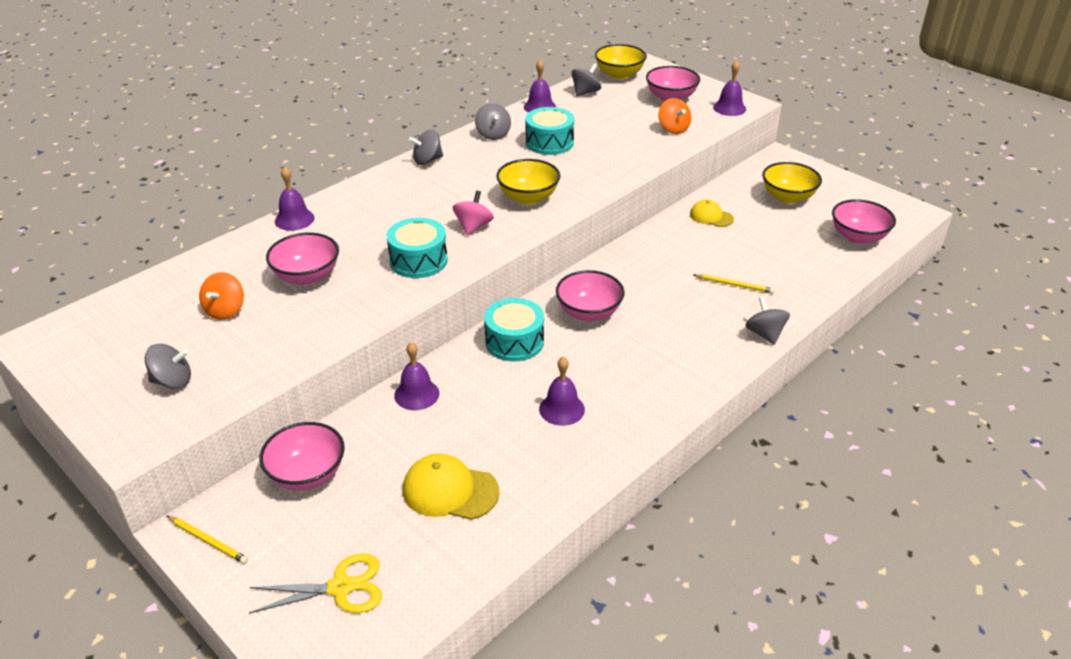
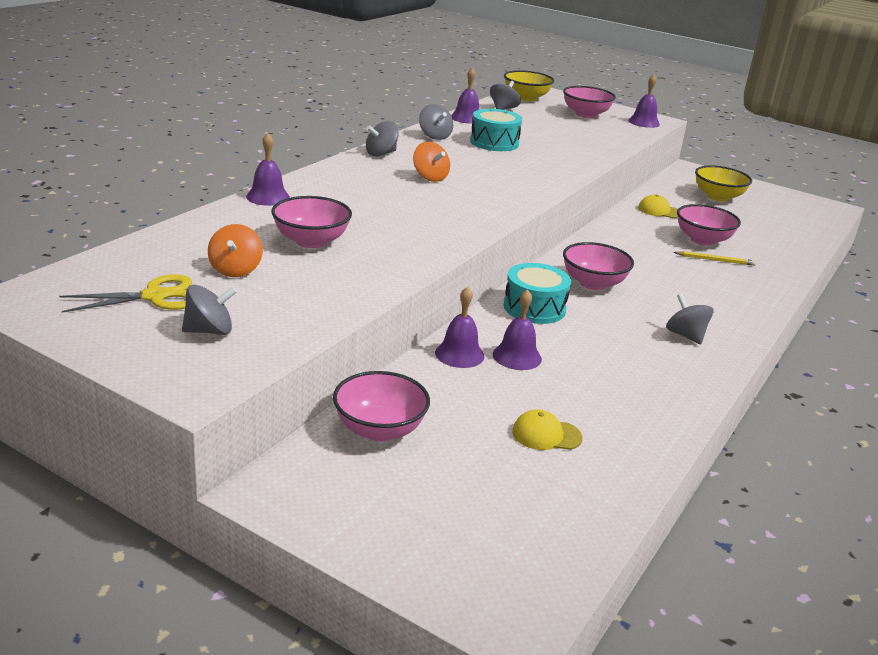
camera: 15 degrees left, 10 degrees down
yellow pencil [167,516,248,564] -> none
yellow scissors [249,553,382,614] -> yellow scissors moved to [59,274,192,313]
turquoise drum [386,218,448,278] -> none
yellow cap [403,453,500,520] -> yellow cap [512,410,583,450], size x0.64
pink spinning top [453,191,494,236] -> none
yellow bowl [496,159,561,204] -> none
purple bell [539,356,585,426] -> purple bell moved to [493,289,542,370]
orange spinning top [658,98,691,134] -> orange spinning top moved to [413,142,450,182]
grey spinning top [745,297,790,345] -> grey spinning top moved to [666,294,714,344]
pink bowl [832,199,896,244] -> pink bowl moved to [677,204,741,246]

